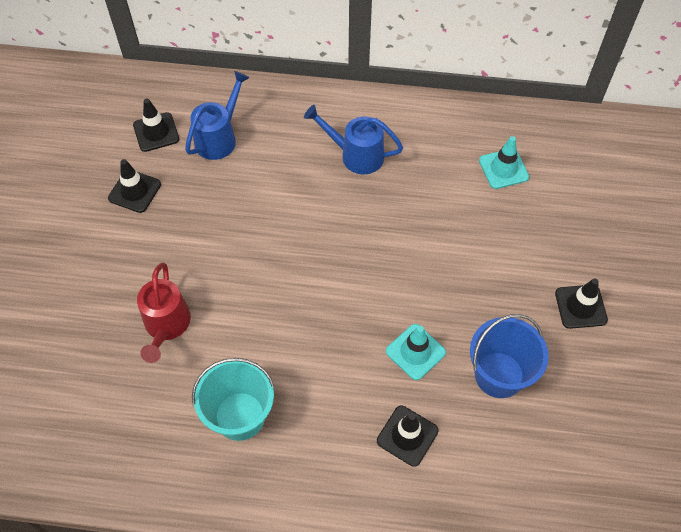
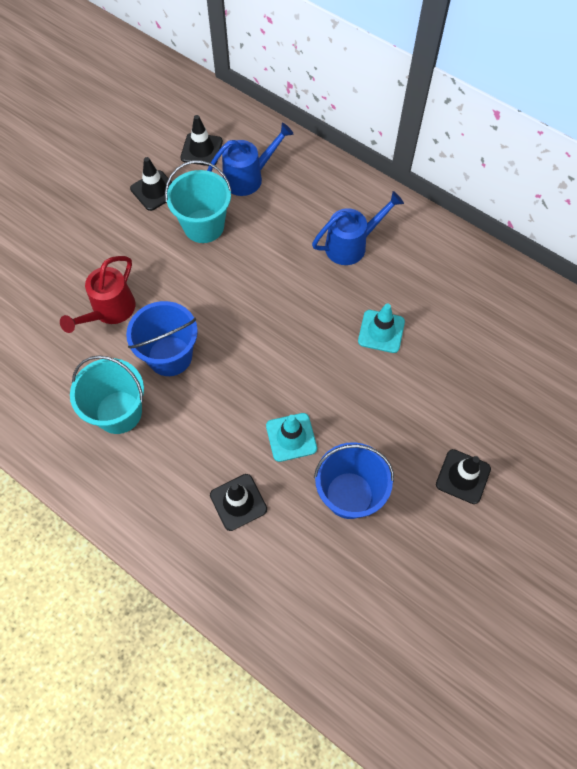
camera: 30 degrees right, 5 degrees up
blue watering can [304,105,403,174] -> blue watering can turned 105 degrees clockwise [312,191,404,265]
turquoise traffic cone [479,136,529,189] -> turquoise traffic cone moved to [358,304,405,353]
none -> blue bucket [126,301,198,376]
none -> turquoise bucket [165,161,232,243]

